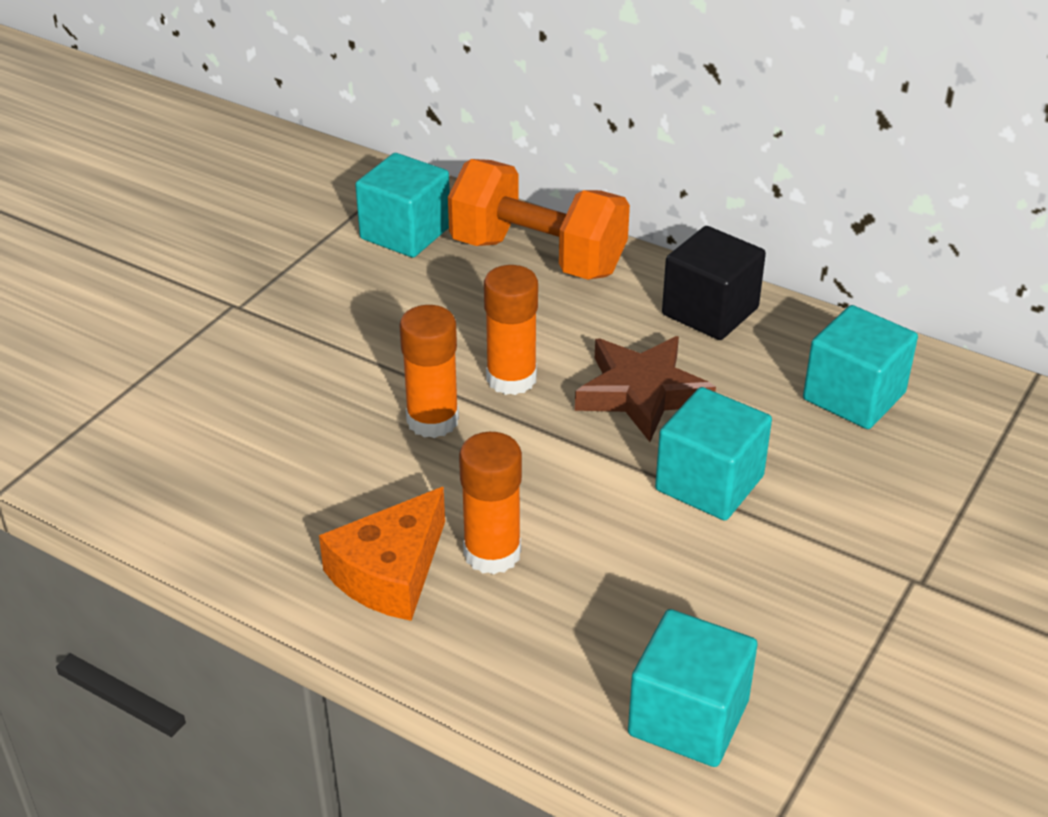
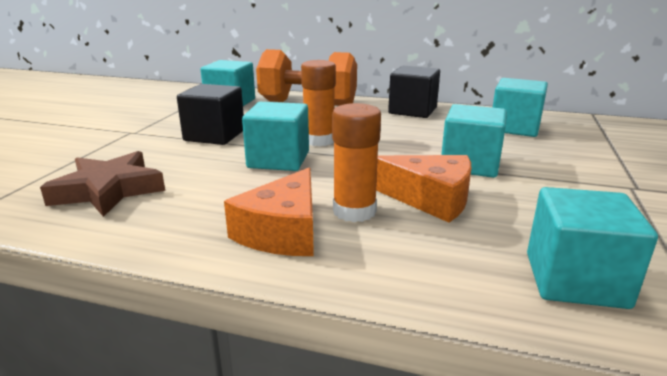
camera: 15 degrees left, 15 degrees down
orange glue stick [399,305,459,438] -> turquoise cube [242,102,309,171]
brown star [575,336,716,442] -> brown star moved to [40,151,165,217]
none -> black cube [177,84,244,145]
none -> orange cheese [376,155,471,223]

